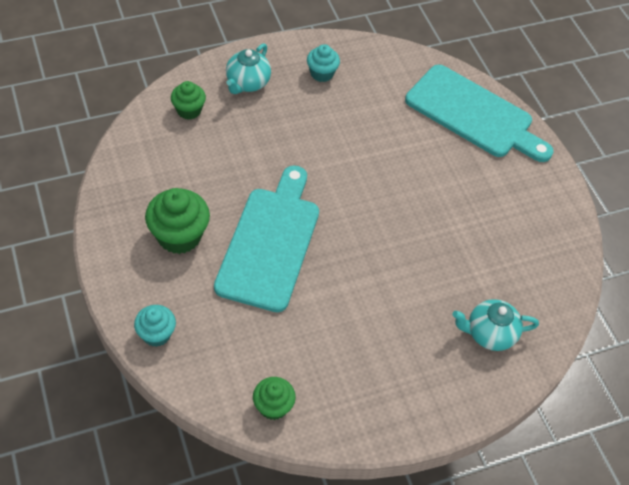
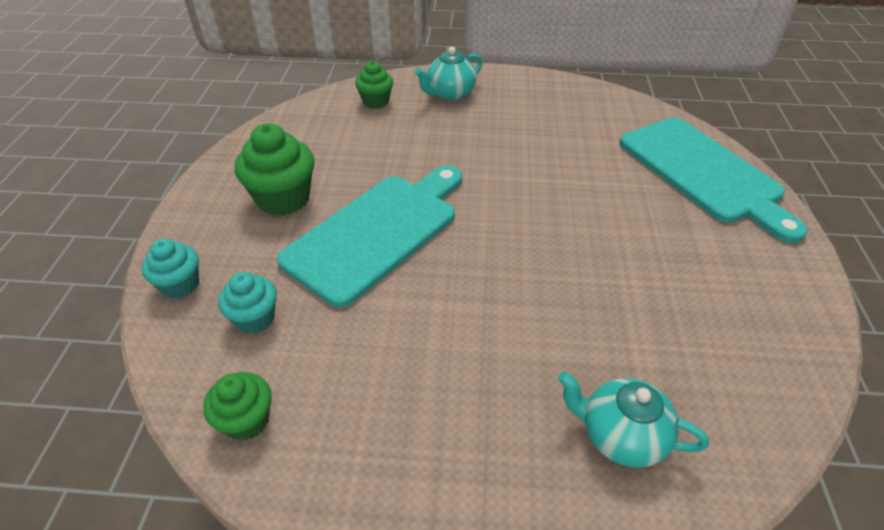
camera: 30 degrees right, 10 degrees down
turquoise cupcake [307,44,340,82] -> turquoise cupcake moved to [218,272,277,334]

